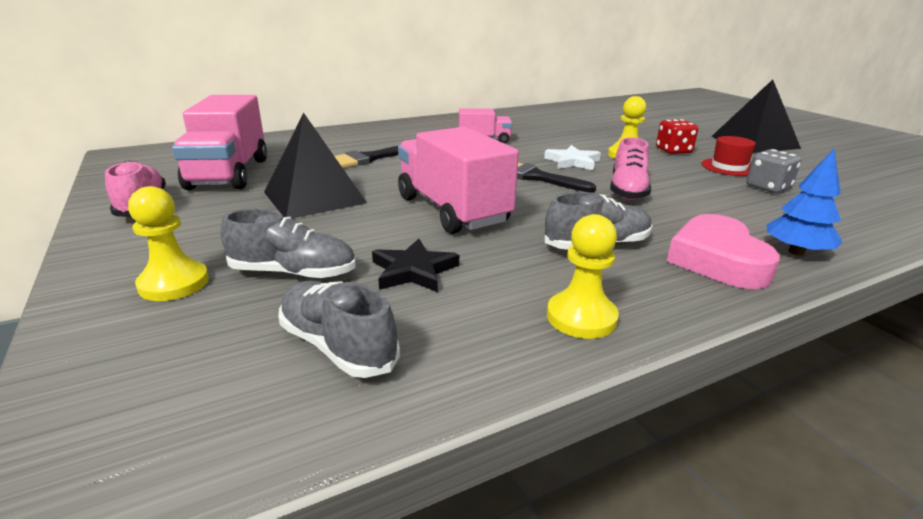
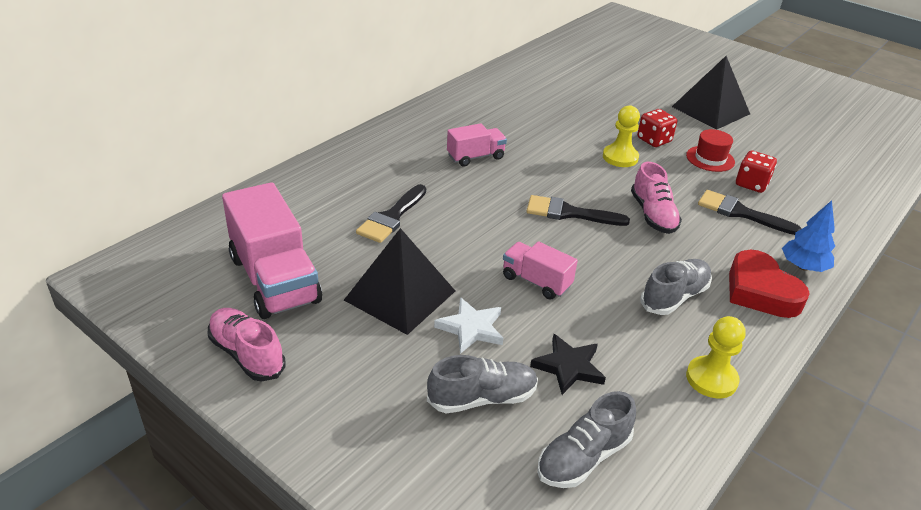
camera: 25 degrees left, 10 degrees up
yellow pawn [128,186,209,301] -> none
grey shoe [278,281,400,378] -> grey shoe turned 60 degrees counterclockwise [537,391,636,488]
pink truck [398,126,519,234] -> pink truck [503,241,578,300], size x0.54
white star [544,145,601,170] -> white star moved to [434,297,503,354]
pink heart [667,214,780,289] -> red heart [729,250,810,318]
grey dice [746,149,802,193] -> red dice [736,151,777,193]
none -> black brush [698,190,801,235]

